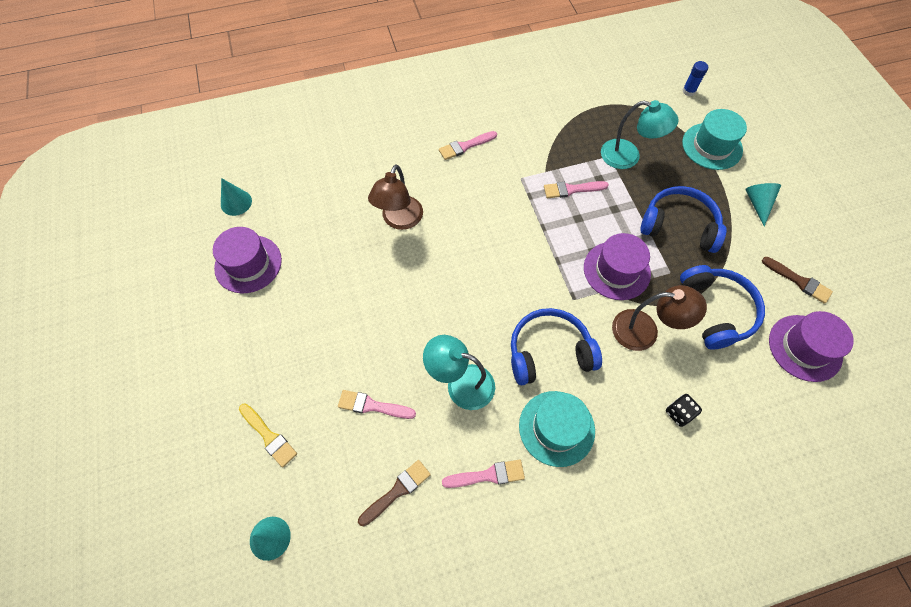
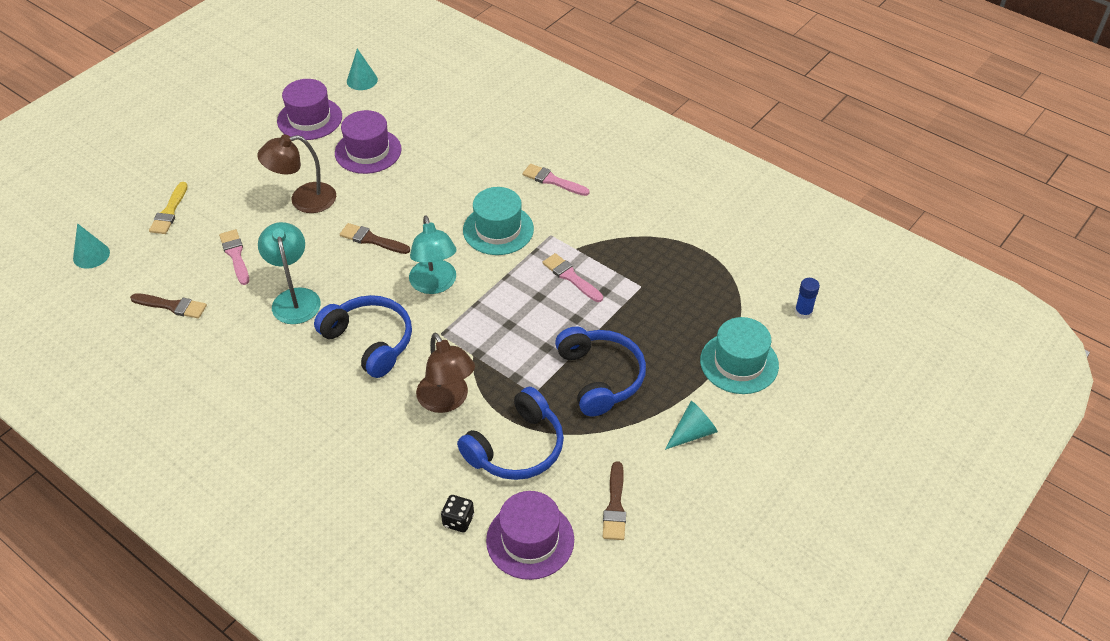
camera: 55 degrees right, 15 degrees down
brown lamp [368,164,423,230] -> brown lamp moved to [257,135,336,213]
pink brush [442,459,525,488] -> none
turquoise hat [519,391,595,467] -> turquoise hat moved to [463,187,534,255]
purple hat [584,233,651,300] -> purple hat moved to [335,110,402,174]
turquoise lamp [601,100,679,169] -> turquoise lamp moved to [409,215,457,294]
black dice [666,394,702,427] -> black dice moved to [441,495,474,532]
none -> brown brush [340,223,410,254]

